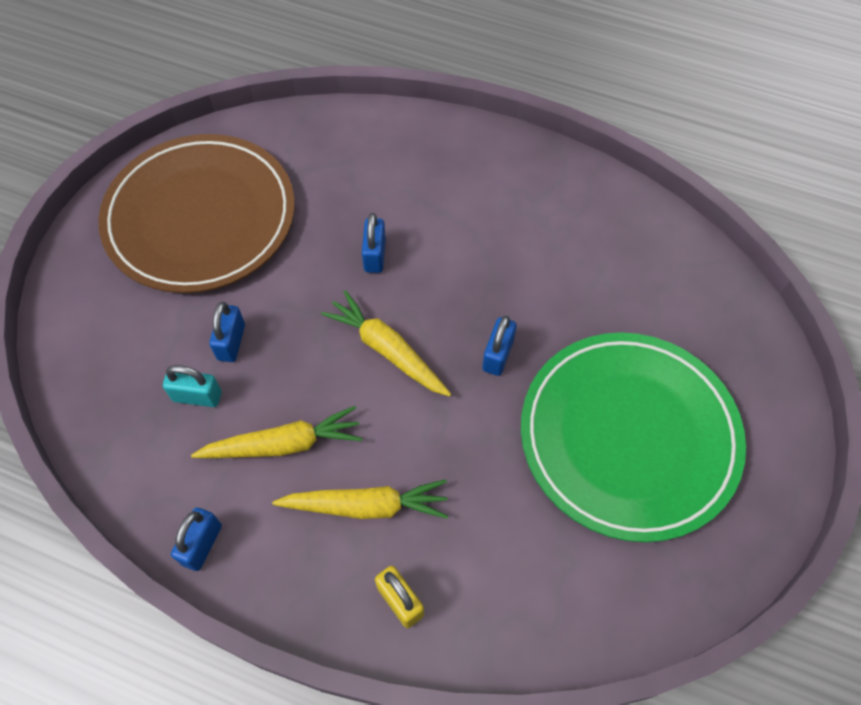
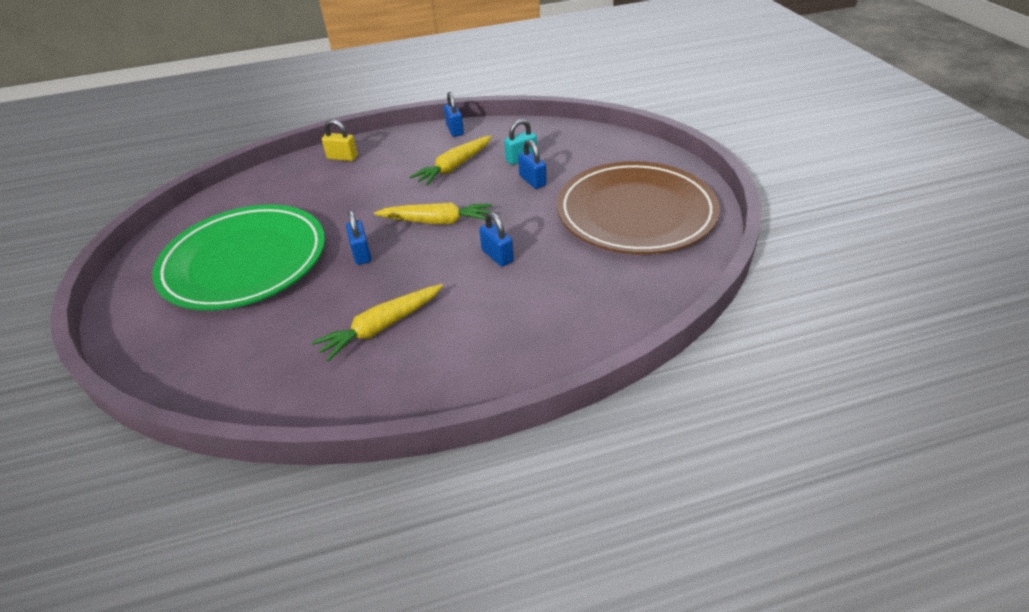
camera: 145 degrees right, 20 degrees down
yellow carrot [272,479,448,519] -> yellow carrot moved to [312,284,443,362]

